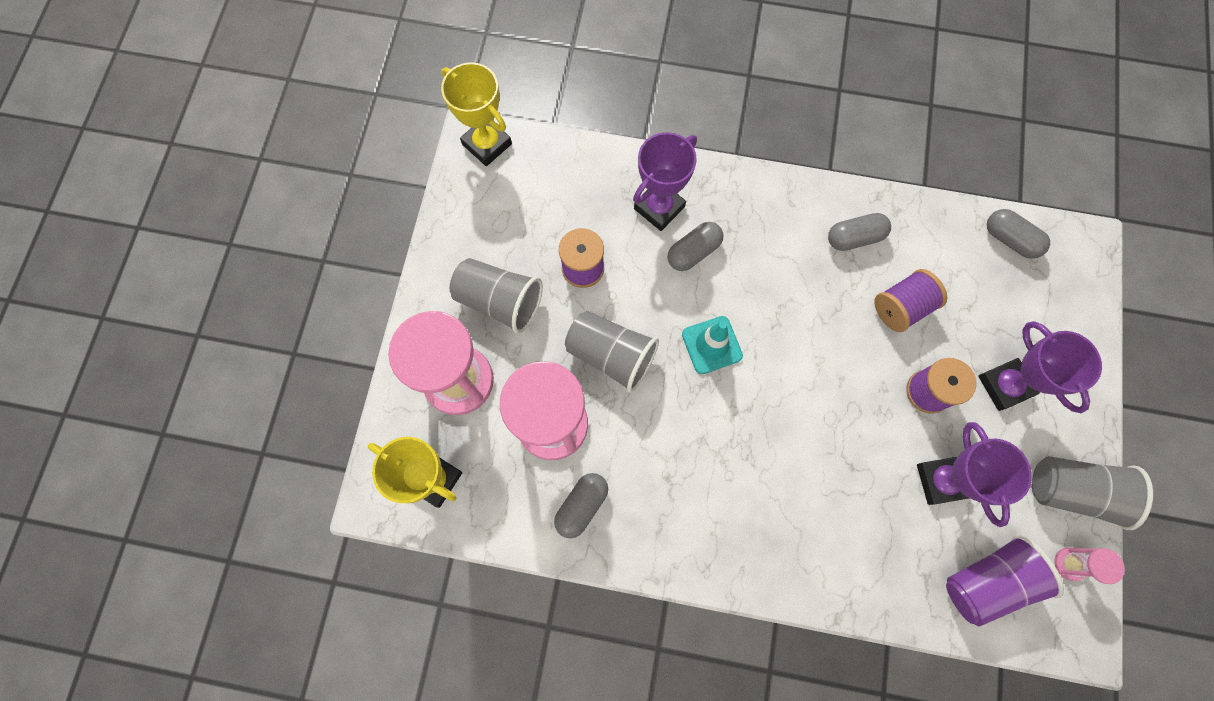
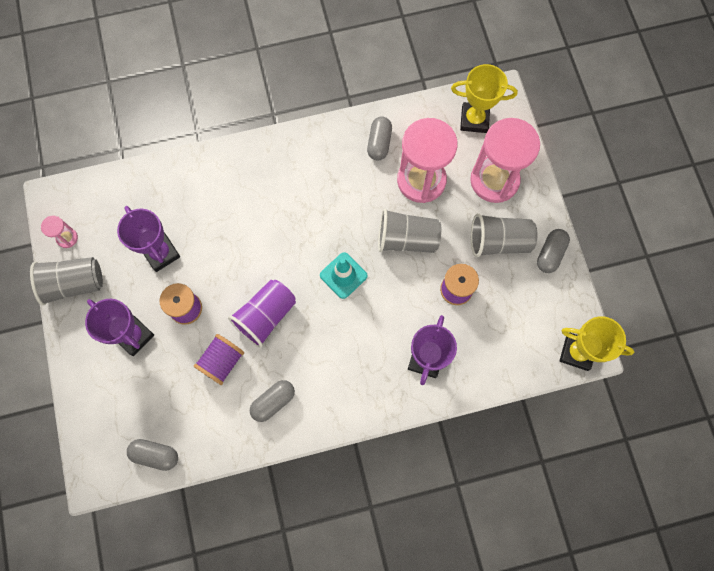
camera: 155 degrees right, 0 degrees up
grey capsule [668,222,724,271] -> grey capsule moved to [537,229,570,273]
purple cup [946,535,1064,626] -> purple cup moved to [228,280,296,348]

